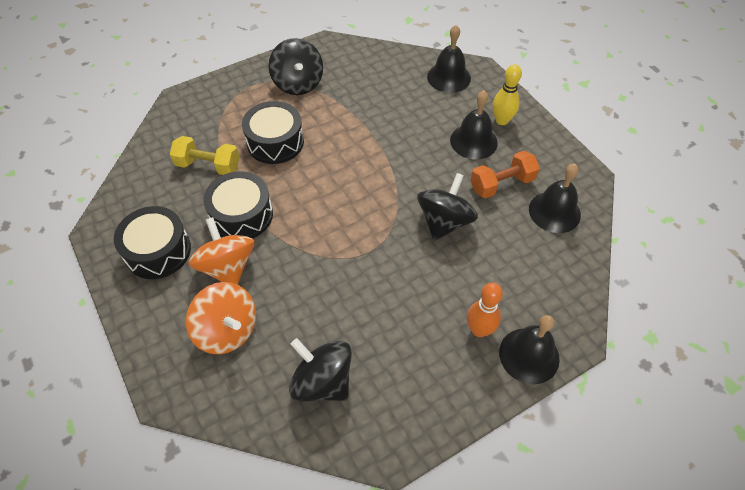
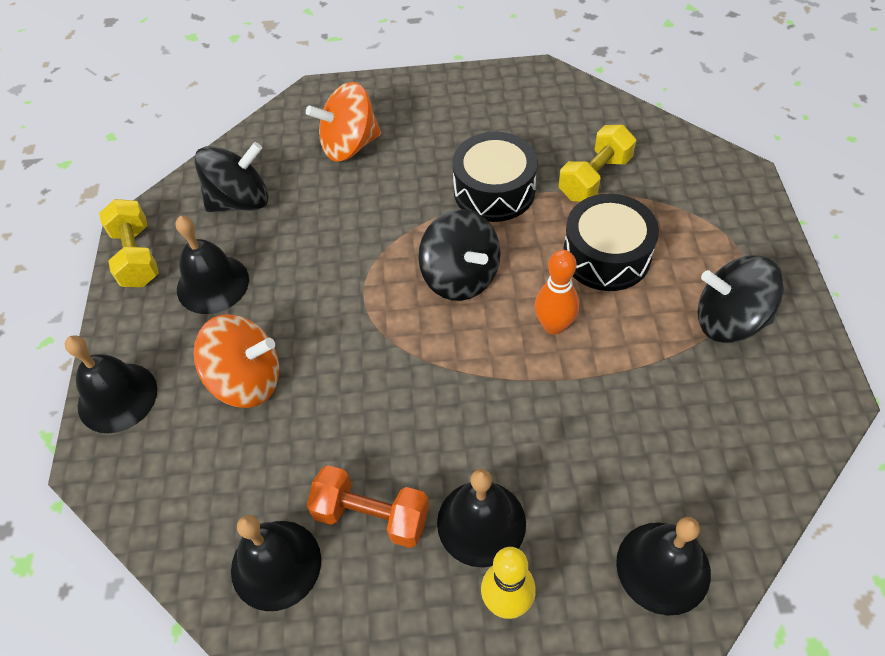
camera: 120 degrees right, 0 degrees up
black drum [114,206,191,279] -> none
orange spinning top [188,217,255,285] -> orange spinning top moved to [193,314,279,408]
black spinning top [417,173,478,241] -> black spinning top moved to [418,209,501,301]
orange bowling pin [467,283,503,337] -> orange bowling pin moved to [535,250,579,335]
orange dumbbell [470,151,540,198] -> orange dumbbell turned 75 degrees counterclockwise [307,465,429,548]
none -> yellow dumbbell [99,199,159,287]
none -> black bell [176,216,249,314]

